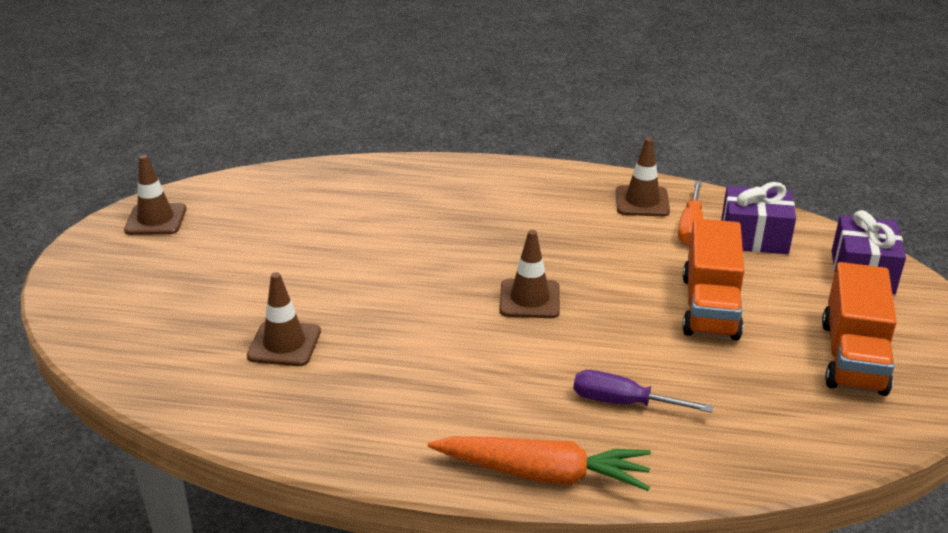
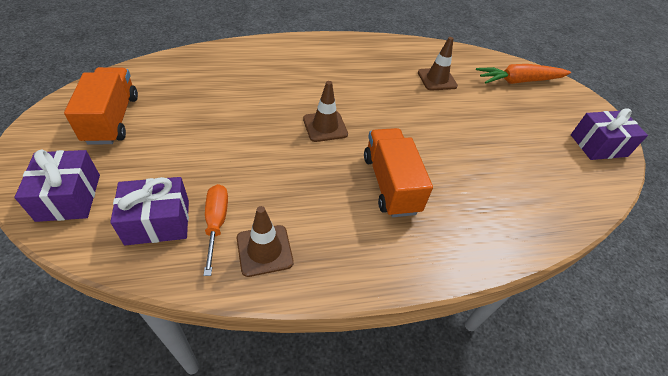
camera: 155 degrees right, 15 degrees up
brown traffic cone [124,155,186,235] -> purple gift [571,108,648,160]
orange carrot [428,436,651,491] -> orange carrot moved to [476,64,571,84]
purple screwdriver [574,370,713,413] -> none
orange truck [682,219,744,340] -> orange truck moved to [364,128,433,217]

